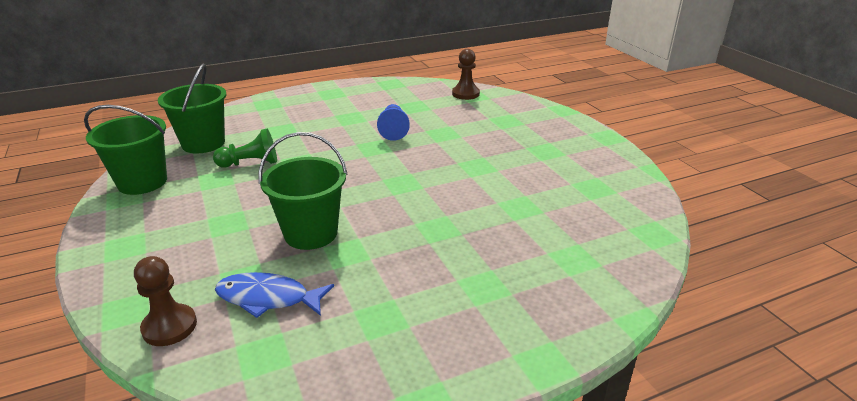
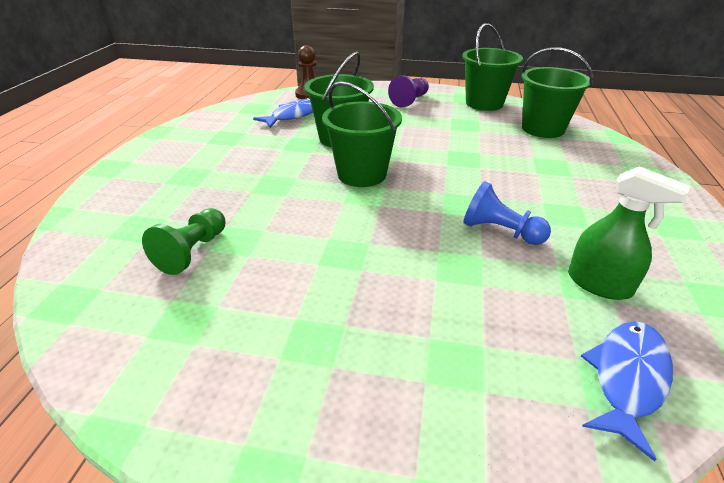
camera: 125 degrees right, 5 degrees up
green pawn [213,129,277,168] -> green pawn moved to [142,208,225,275]
brown pawn [452,49,480,100] -> blue fish [581,321,673,461]
none -> green bucket [322,82,402,187]
none -> purple pawn [388,76,429,107]
none -> green spray bottle [568,166,691,300]

